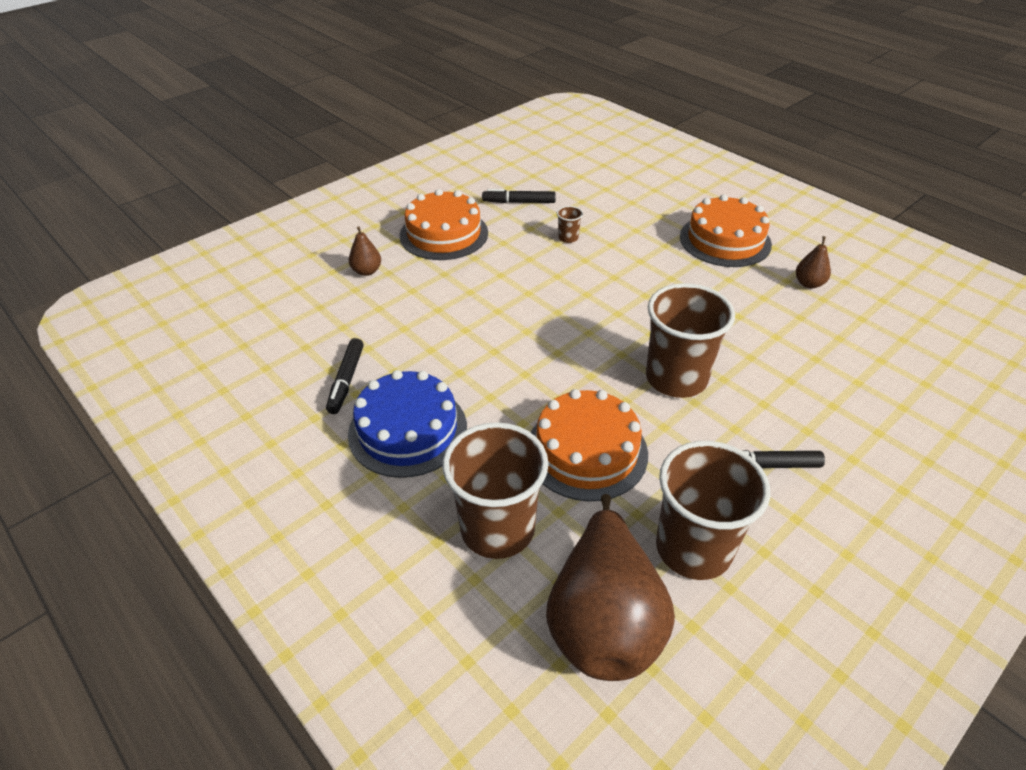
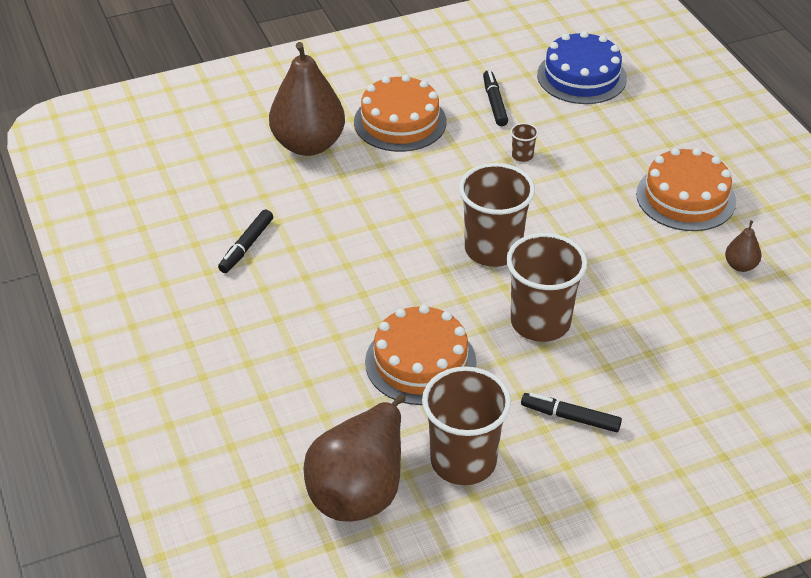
camera: 20 degrees right, 0 degrees up
blue cake [348,370,467,478] -> blue cake moved to [537,31,627,104]
brown pear [349,226,381,276] -> brown pear [269,42,345,156], size x2.34
brown cup [442,422,549,559] -> brown cup moved to [459,163,535,267]
black marker [482,189,556,203] -> black marker turned 60 degrees clockwise [483,70,508,126]

